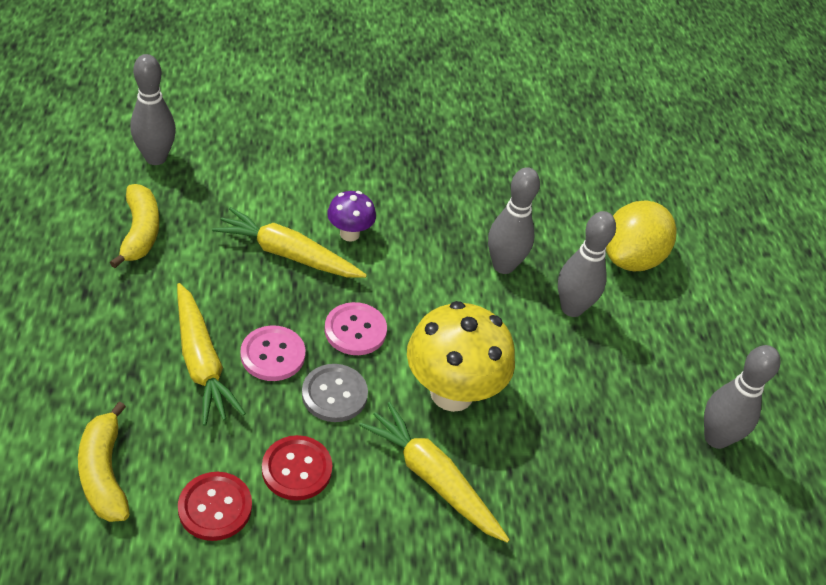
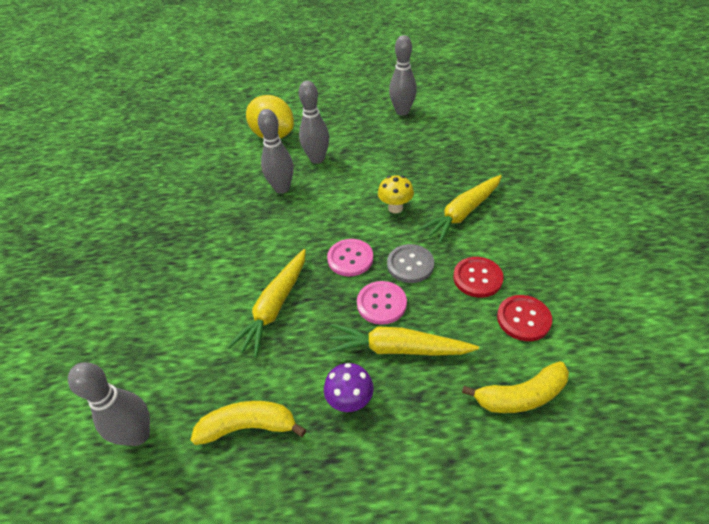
camera: 80 degrees left, 0 degrees up
yellow carrot [177,283,246,426] -> yellow carrot turned 150 degrees counterclockwise [327,324,479,356]
purple mushroom [327,191,376,242] -> purple mushroom moved to [324,363,374,412]
yellow mushroom [407,301,515,412] -> yellow mushroom [378,175,414,213], size x0.52

